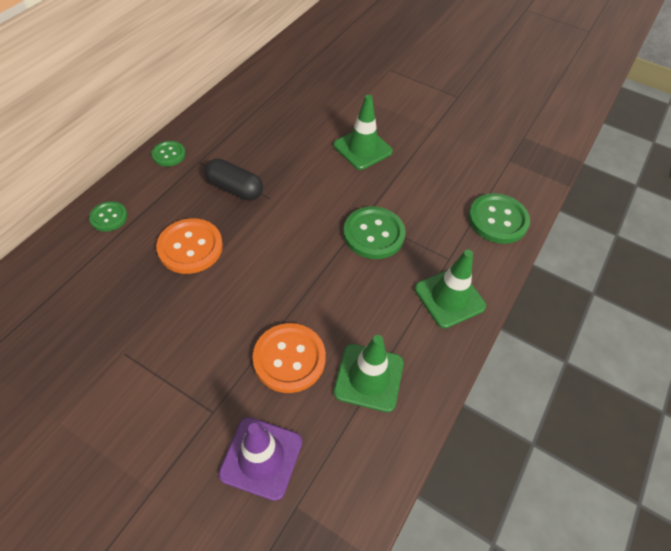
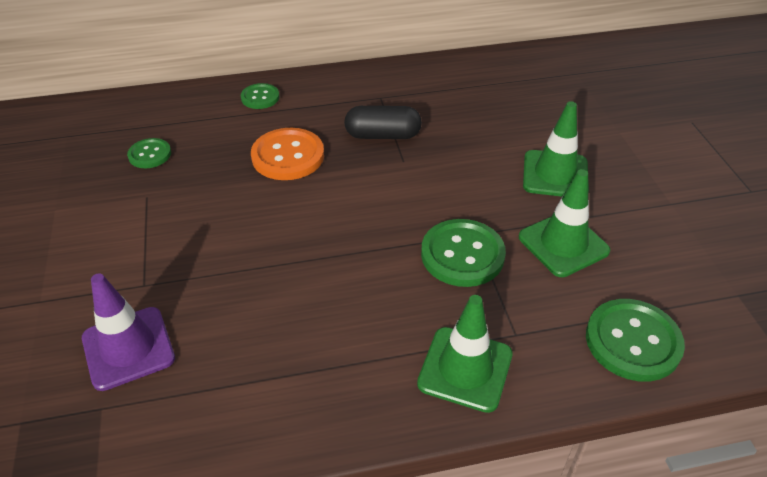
camera: 50 degrees right, 10 degrees down
green button [151,141,186,166] -> green button moved to [127,138,171,168]
black capsule [204,159,263,201] -> black capsule turned 75 degrees counterclockwise [344,106,422,139]
orange button [253,323,326,393] -> none
green traffic cone [334,335,404,412] -> green traffic cone moved to [519,169,610,277]

